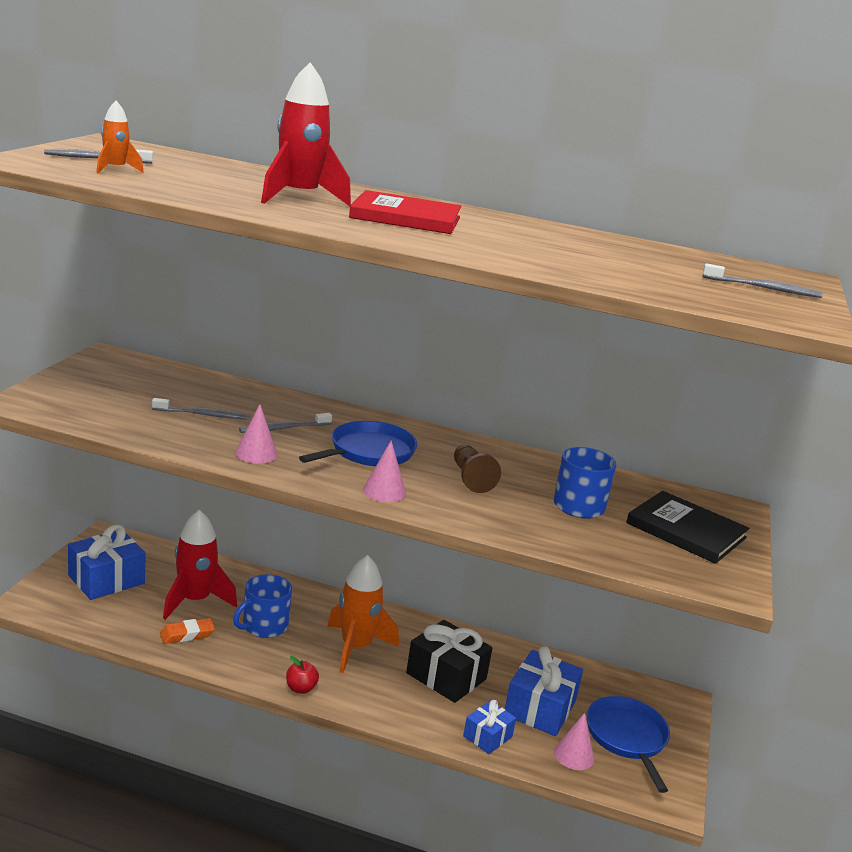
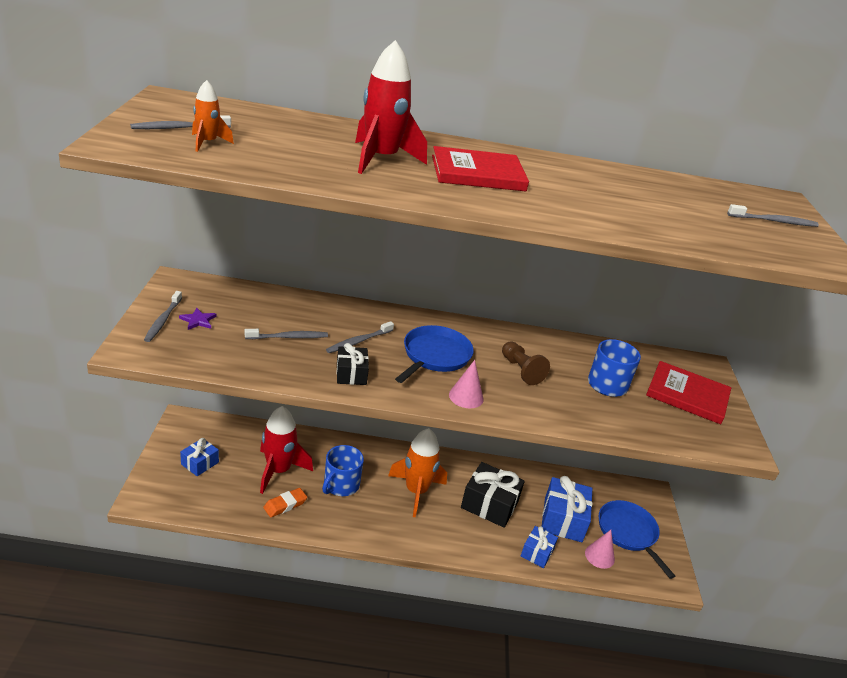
camera: 15 degrees left, 10 degrees up
blue gift [68,525,146,600] -> blue gift [180,438,219,476], size x0.58
pink cone [235,404,277,464] -> black gift [336,343,369,385]
red apple [286,656,319,694] -> none
black book [626,491,749,564] -> red book [646,361,731,424]
none -> grey toothbrush [144,291,182,342]
none -> purple star [179,308,216,330]

